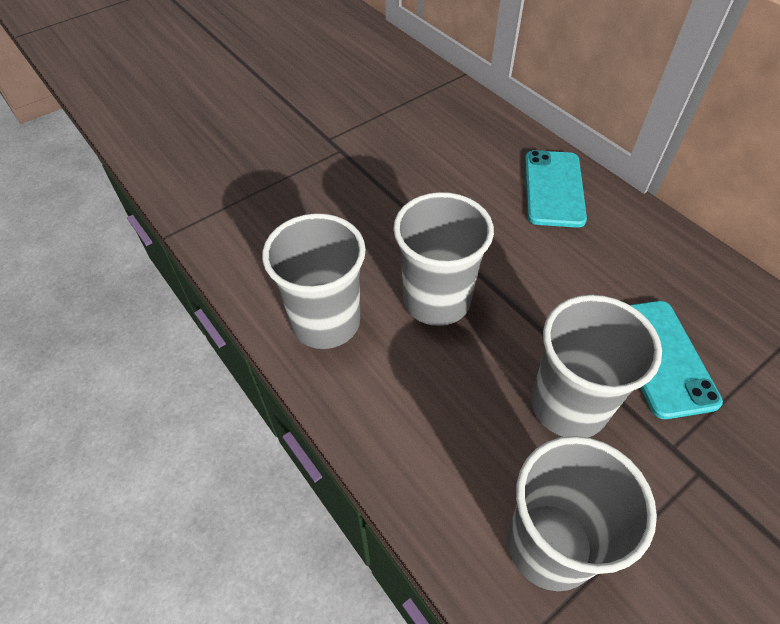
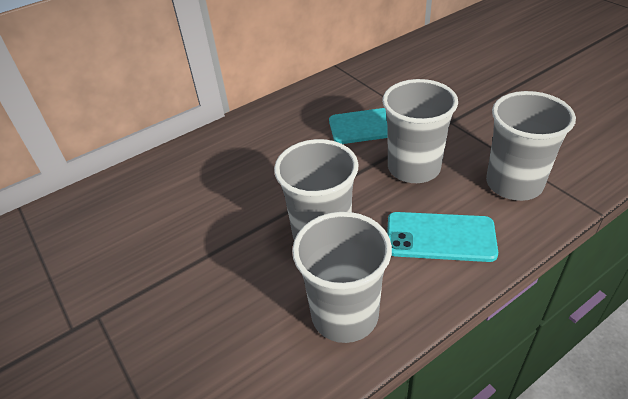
camera: 85 degrees left, 10 degrees down
turquoise phone [525,150,587,228] -> turquoise phone moved to [387,212,498,262]

